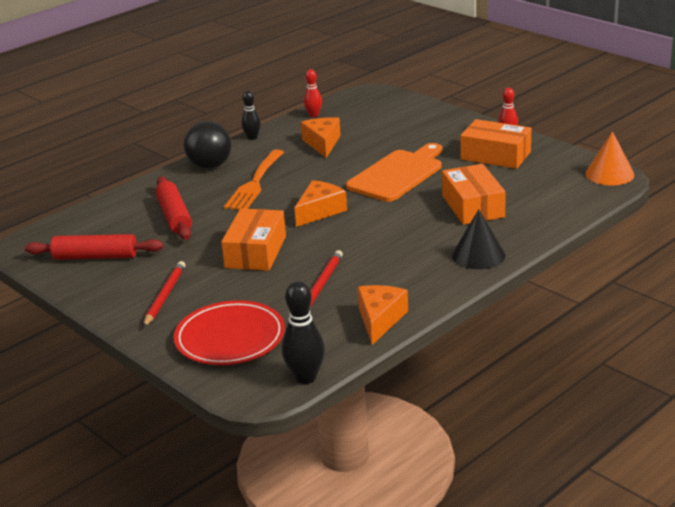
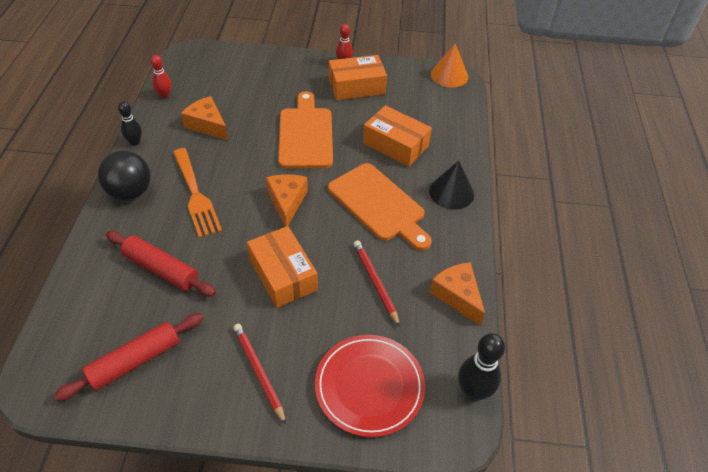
camera: 45 degrees left, 20 degrees up
none -> orange cutting board [328,163,432,251]

